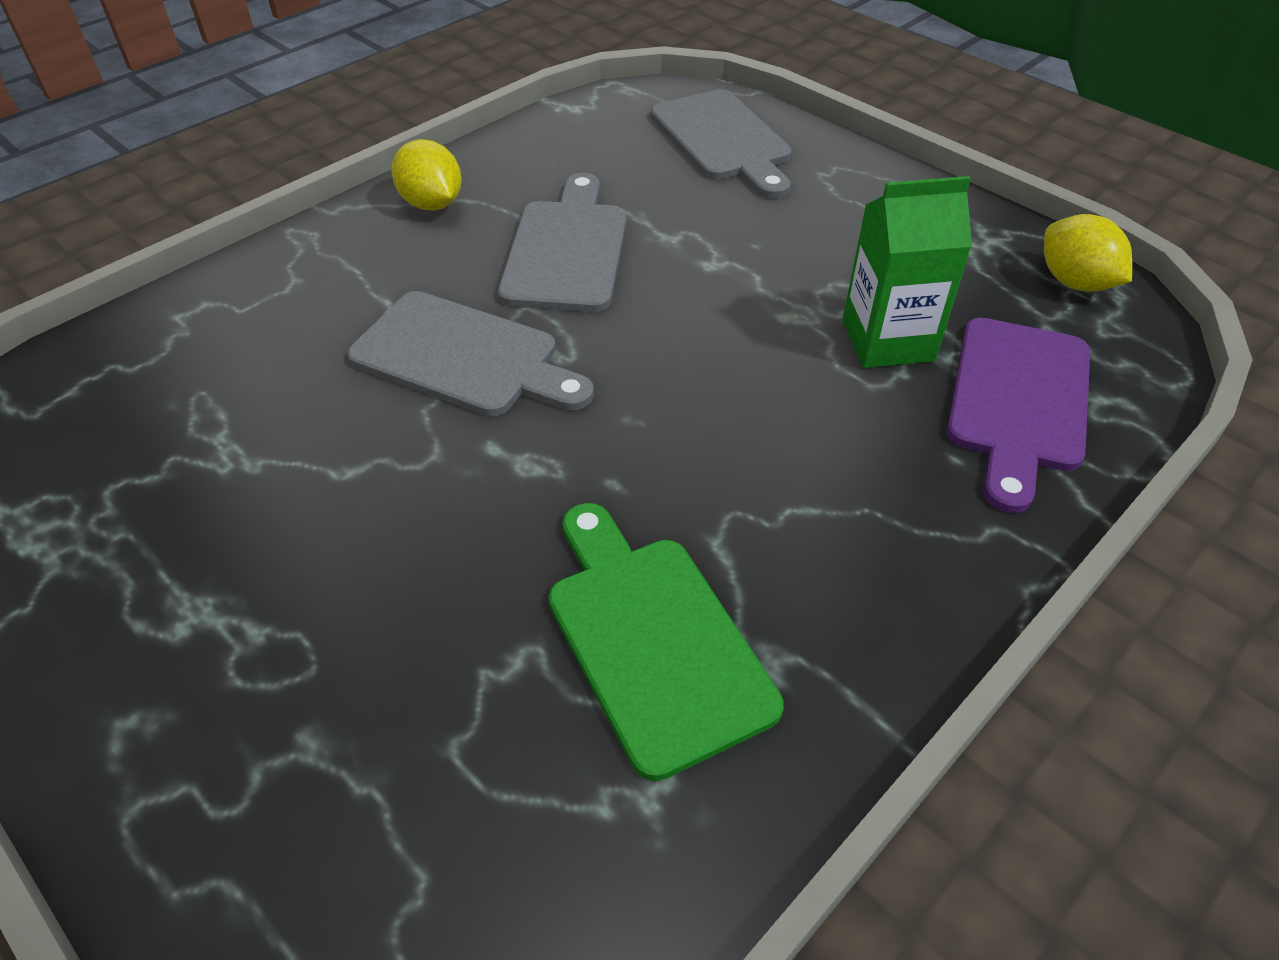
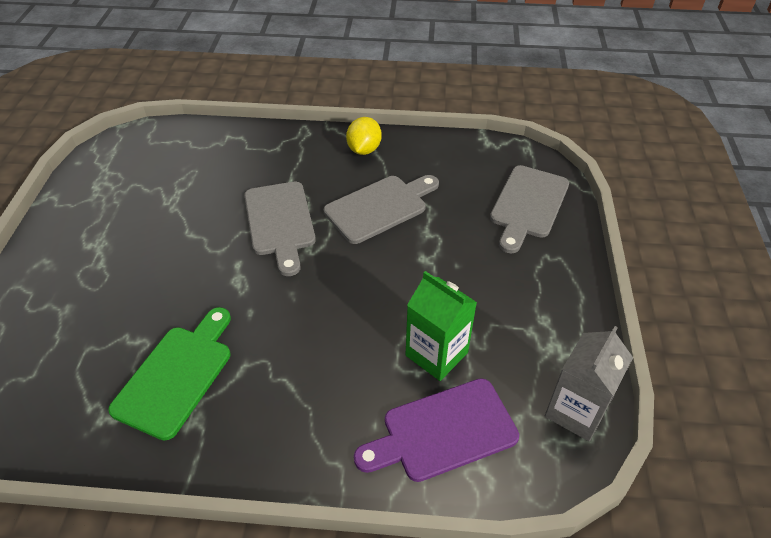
camera: 50 degrees right, 0 degrees up
yellow lemon [1044,214,1132,292] -> grey carton [545,326,633,441]

